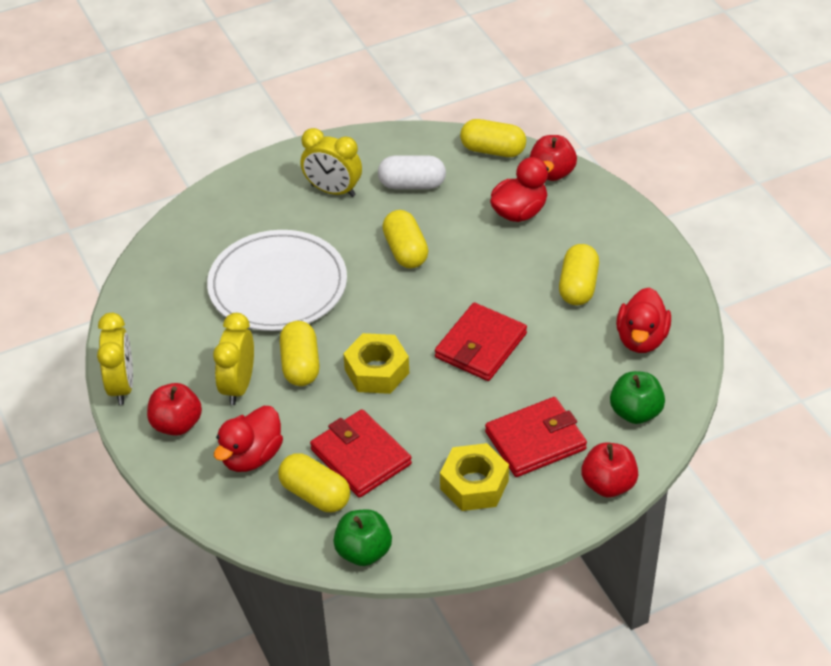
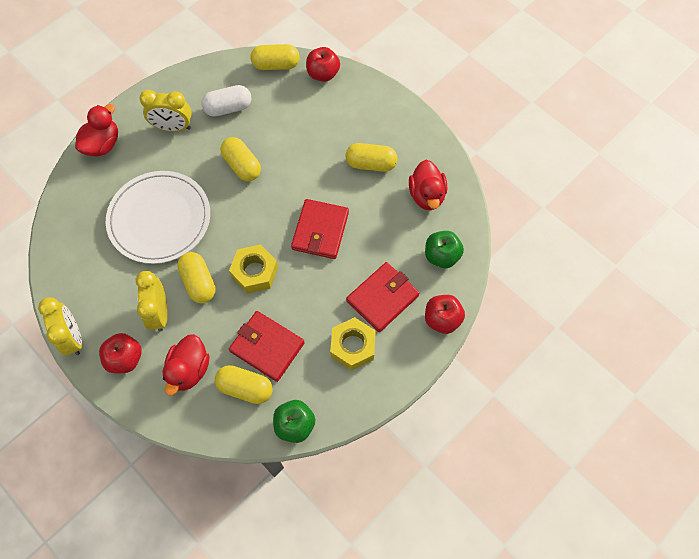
camera: 20 degrees left, 20 degrees up
red duck [490,157,554,222] -> red duck moved to [75,104,118,156]
yellow capsule [559,244,599,305] -> yellow capsule turned 75 degrees counterclockwise [346,143,398,172]

